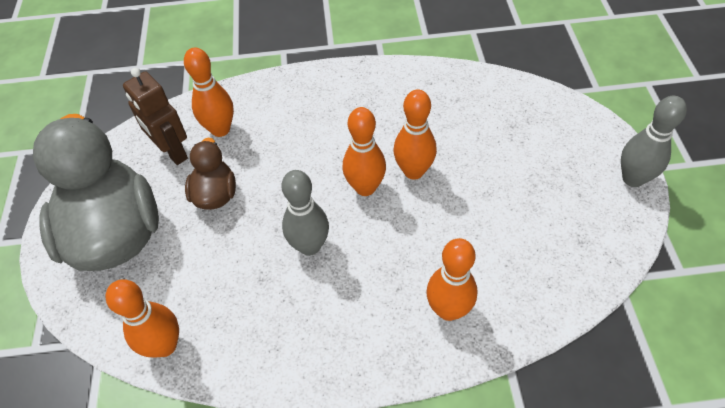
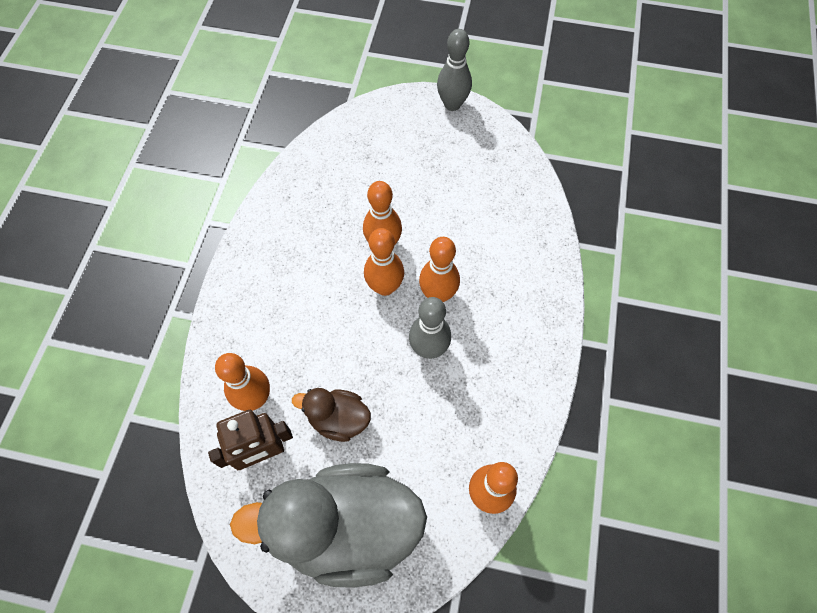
camera: 75 degrees left, 10 degrees up
orange bowling pin [426,238,478,321] -> orange bowling pin moved to [419,237,460,302]

